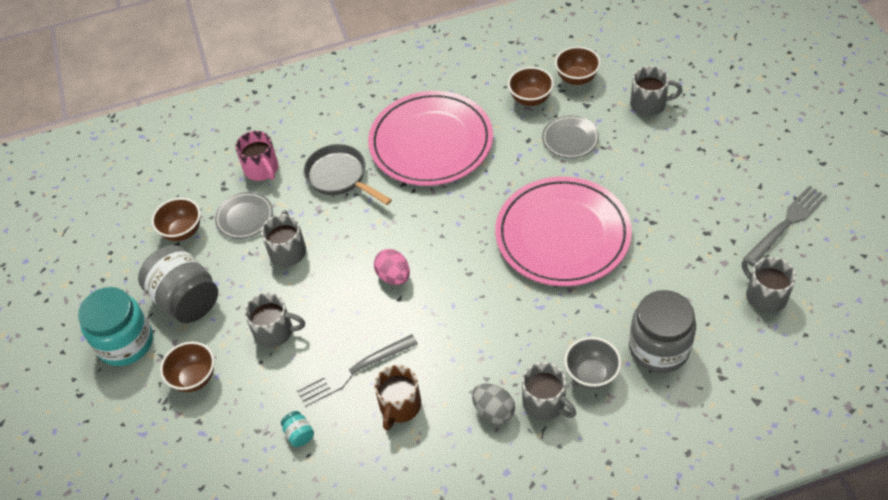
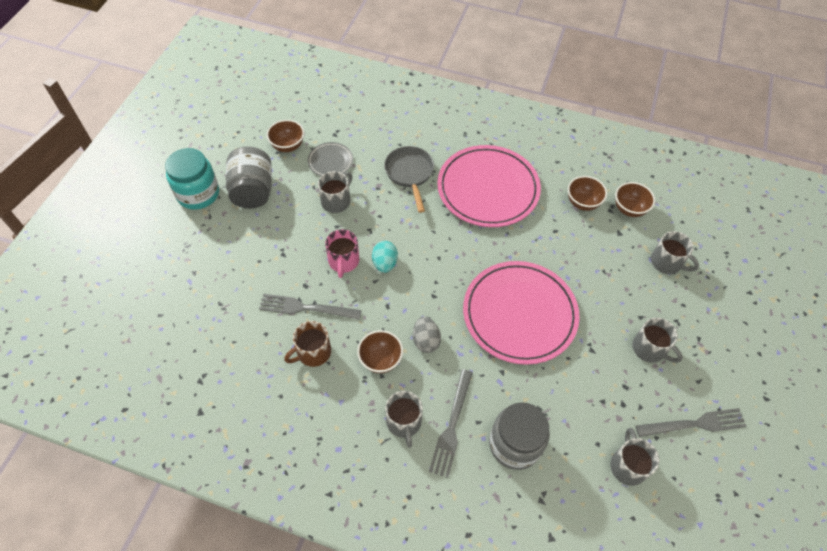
camera: 30 degrees right, 5 degrees up
brown bowl [160,341,215,392] -> brown bowl moved to [357,330,403,373]
pink mug [235,131,279,181] -> pink mug moved to [325,229,359,278]
grey mug [244,293,305,348] -> grey mug moved to [632,318,683,363]
turquoise jar [281,411,314,447] -> none
pink egg [374,249,410,285] -> turquoise egg [372,241,398,273]
grey egg [472,383,515,424] -> grey egg moved to [413,317,441,353]
grey plate [542,115,599,159] -> none
grey bowl [564,337,621,389] -> grey fork [429,369,473,478]

